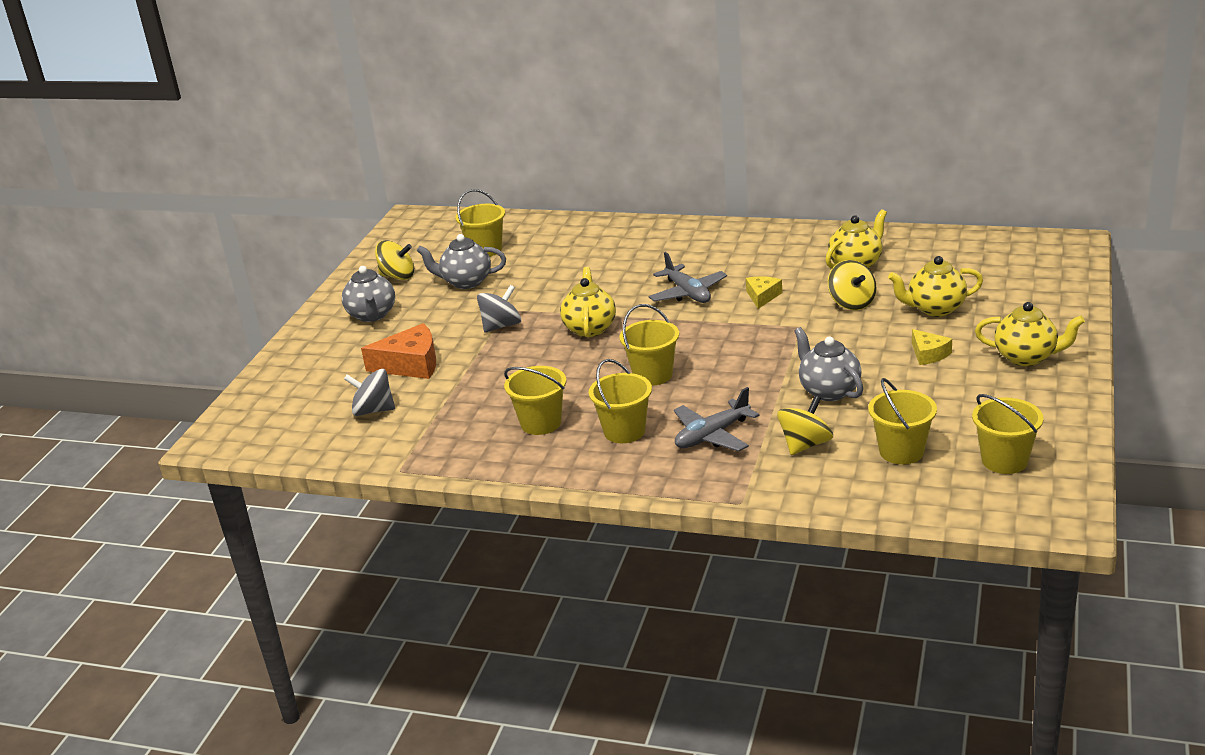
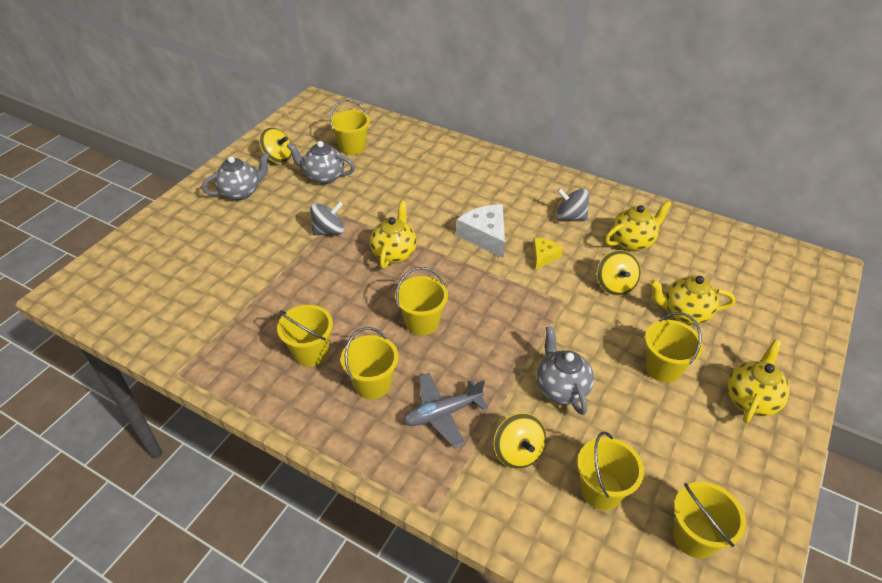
camera: 10 degrees right, 15 degrees up
grey teapot [342,266,395,322] -> grey teapot turned 120 degrees counterclockwise [202,153,270,200]
grey spinning top [344,369,395,416] -> grey spinning top moved to [556,188,590,220]
orange cheese [361,323,436,379] -> none
grey plane [649,252,727,303] -> white cheese [456,204,505,259]
yellow spinning top [777,396,833,455] -> yellow spinning top turned 105 degrees clockwise [494,413,547,469]
yellow cheese [912,329,952,365] -> yellow bucket [645,312,703,383]
yellow teapot [975,302,1085,366] -> yellow teapot turned 90 degrees counterclockwise [727,339,790,423]

